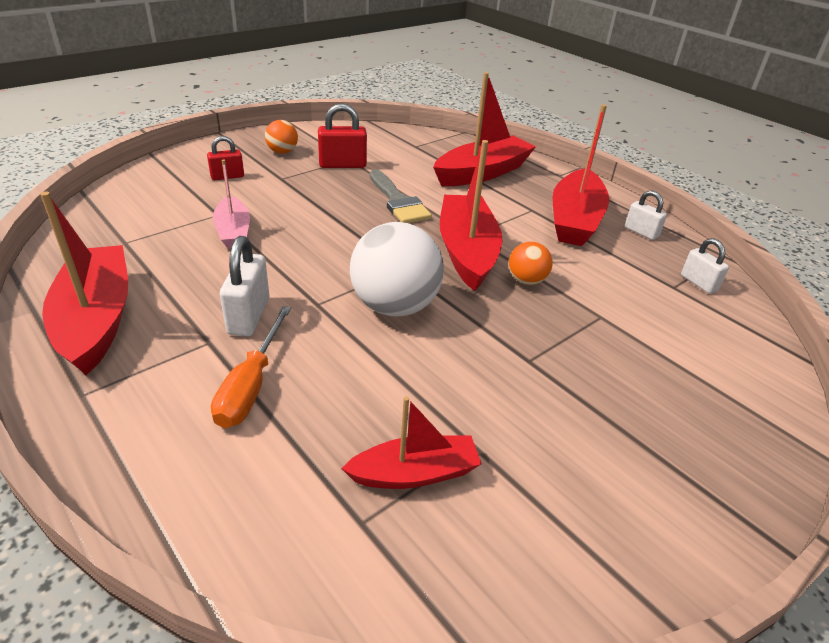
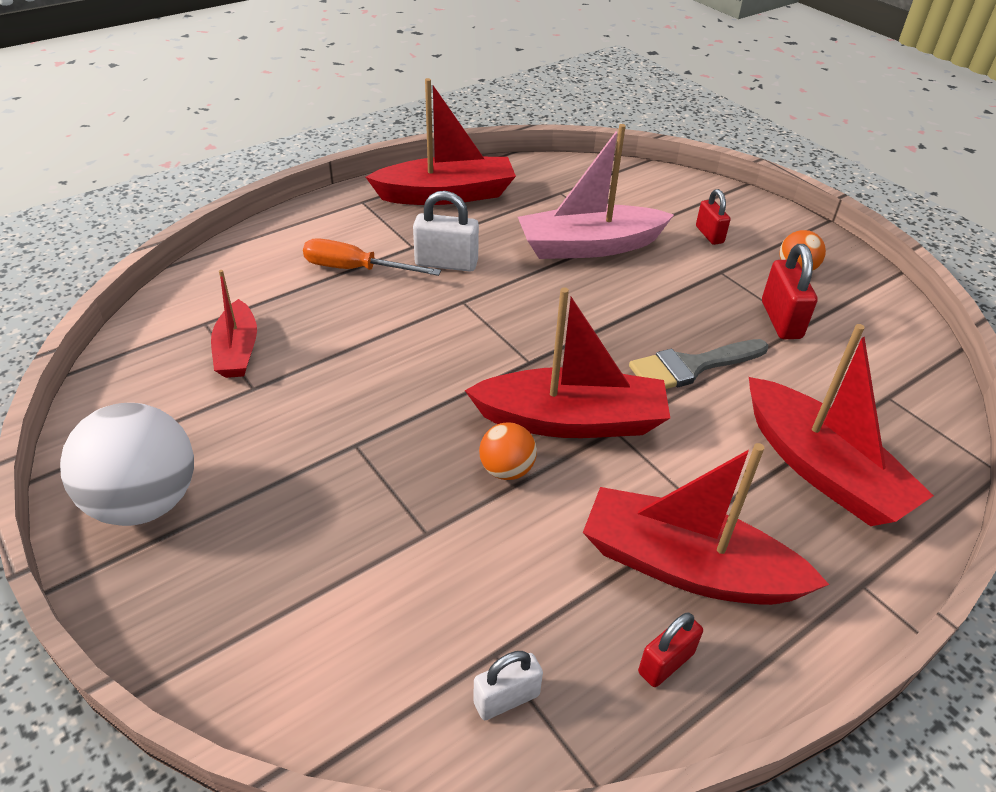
camera: 95 degrees right, 5 degrees up
pink boat [213,159,250,249] -> pink boat [518,124,674,259], size x1.69
white ball [350,222,444,316] -> white ball moved to [60,403,194,526]
white padlock [625,190,667,240] -> red padlock [638,612,703,687]

